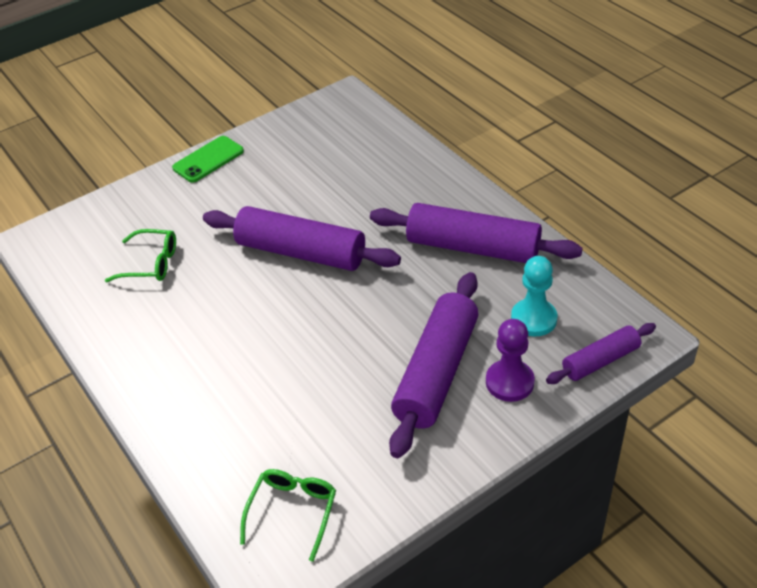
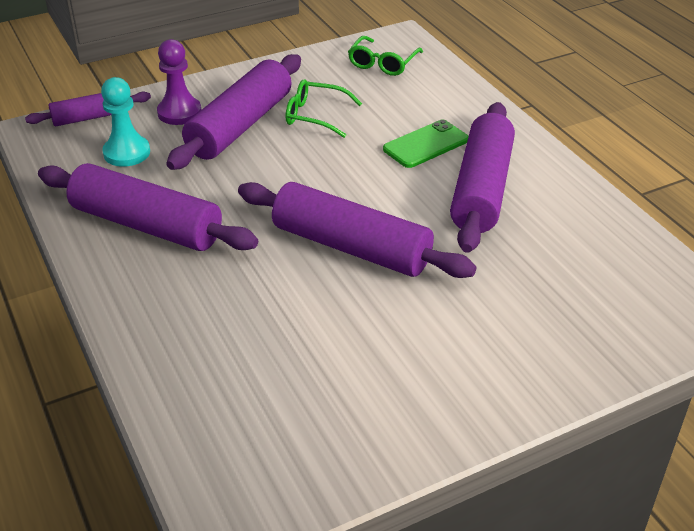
camera: 175 degrees left, 5 degrees down
green glasses [105,229,176,282] -> green glasses moved to [286,79,362,138]
green phone [172,136,244,183] -> green phone moved to [383,119,469,168]
none -> purple rolling pin [450,102,515,253]

